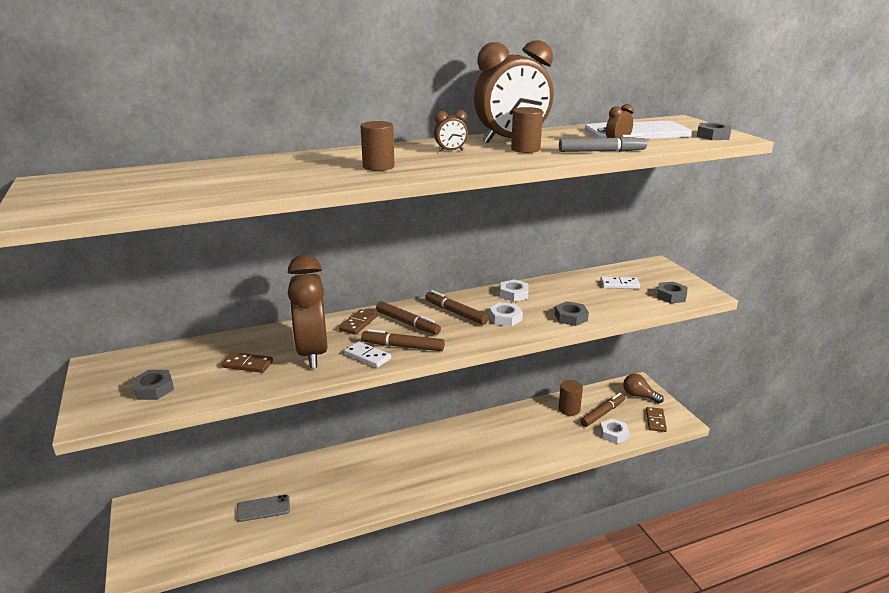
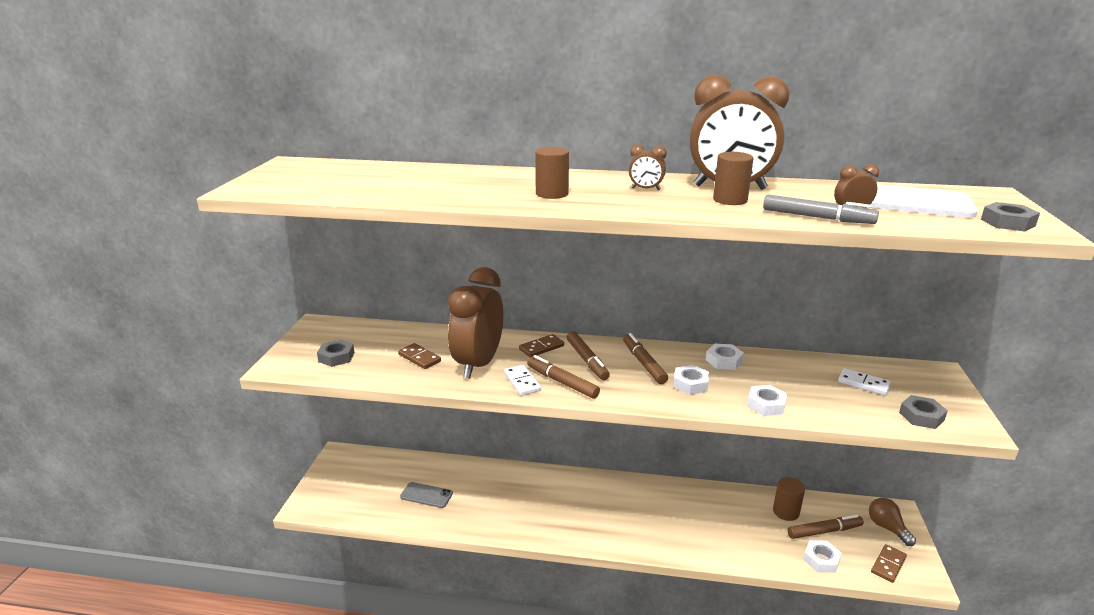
camera: 30 degrees right, 0 degrees up
grey nut [555,301,589,326] -> white nut [747,385,787,416]

